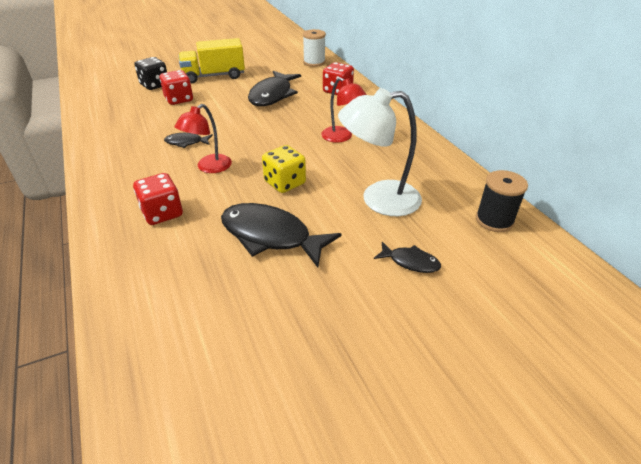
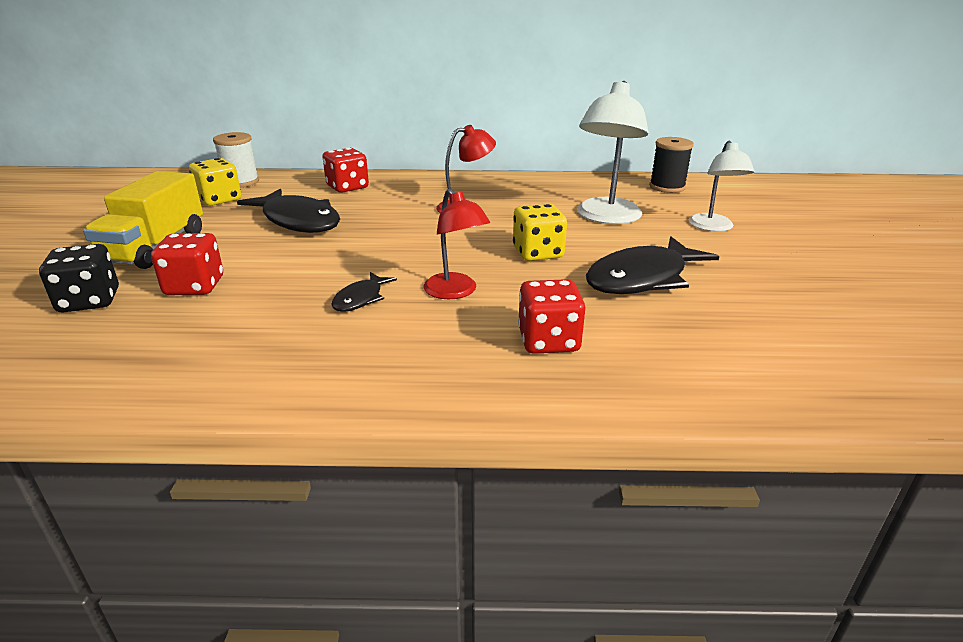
camera: 65 degrees left, 10 degrees down
black fish [374,242,441,273] -> white lamp [689,141,754,232]
none -> yellow dice [189,158,241,206]

